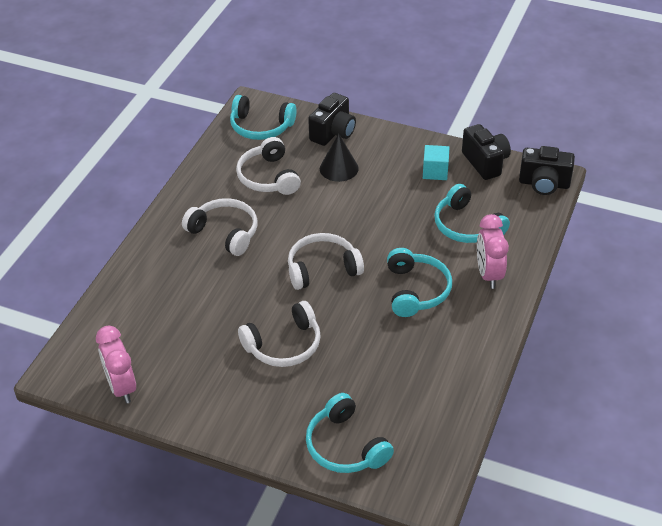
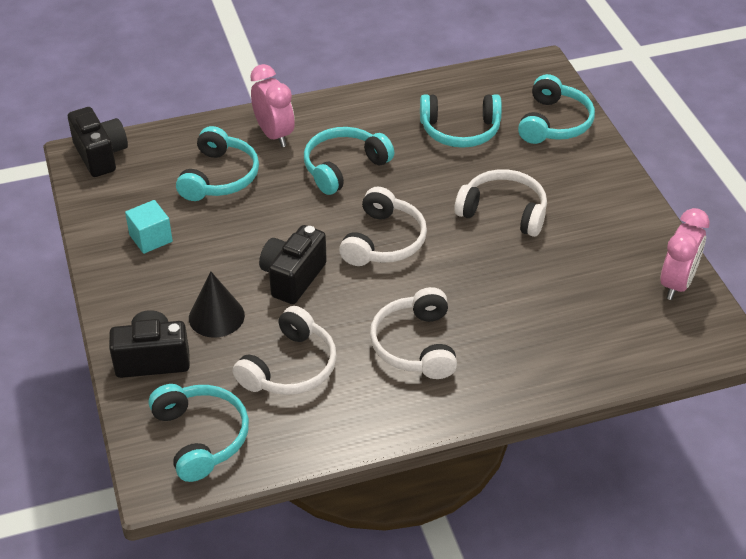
camera: 130 degrees left, 0 degrees up
white headphones [288,233,364,290] -> white headphones turned 105 degrees counterclockwise [339,187,427,266]
black camera [462,124,511,180] -> black camera moved to [259,225,327,304]
pink clock [477,214,509,289] -> pink clock turned 75 degrees counterclockwise [250,64,295,147]
none -> turquoise headphones [420,94,502,148]

